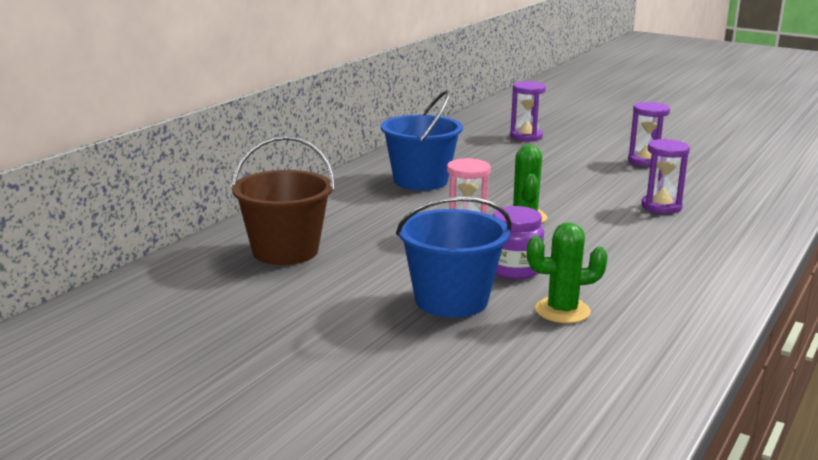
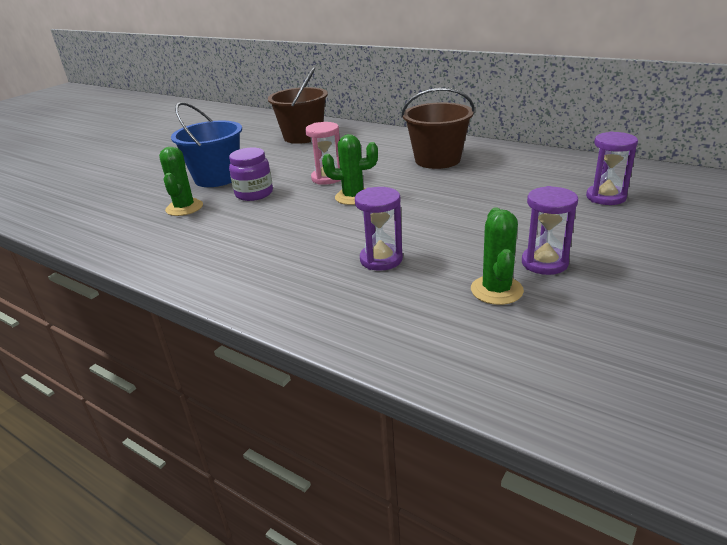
camera: 95 degrees right, 10 degrees up
blue bucket [381,90,463,190] -> brown bucket [401,88,475,169]
none -> green cactus [471,207,524,305]

